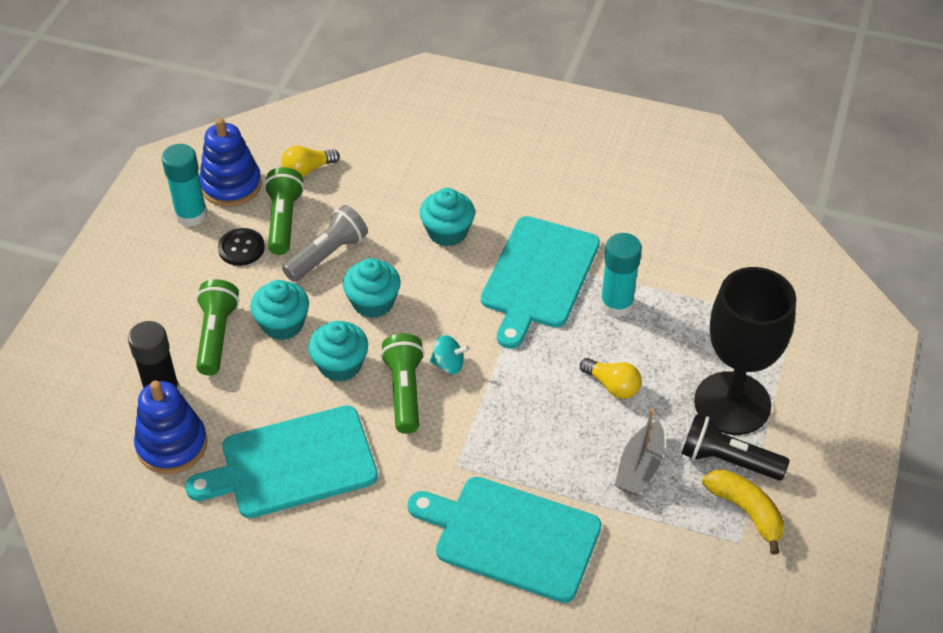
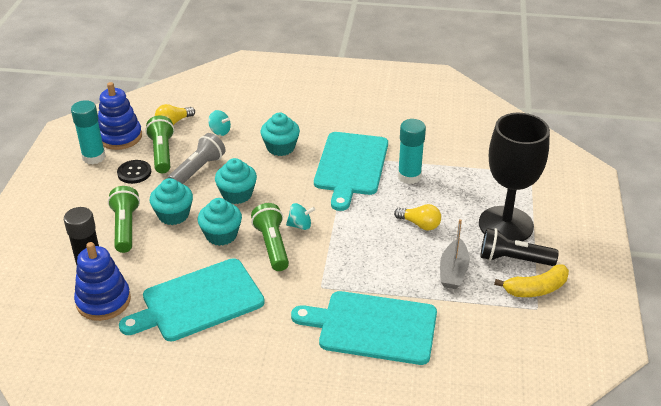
camera: 10 degrees left, 10 degrees down
yellow banana [702,469,784,555] -> yellow banana turned 120 degrees clockwise [494,264,569,297]
none -> turquoise spinning top [208,110,231,136]

